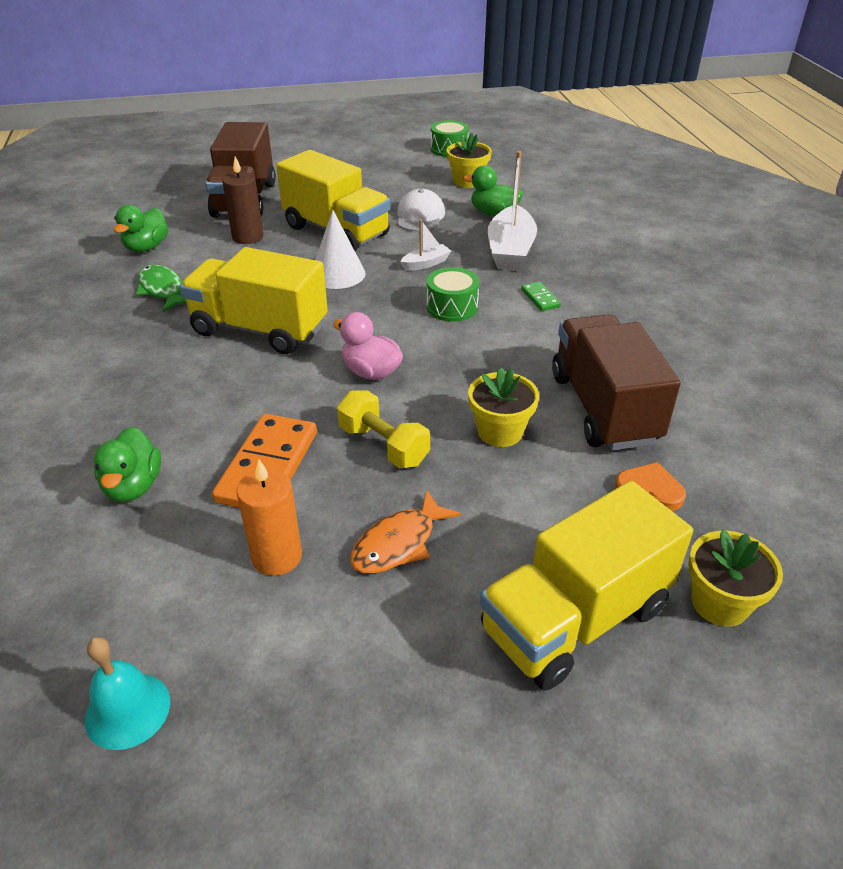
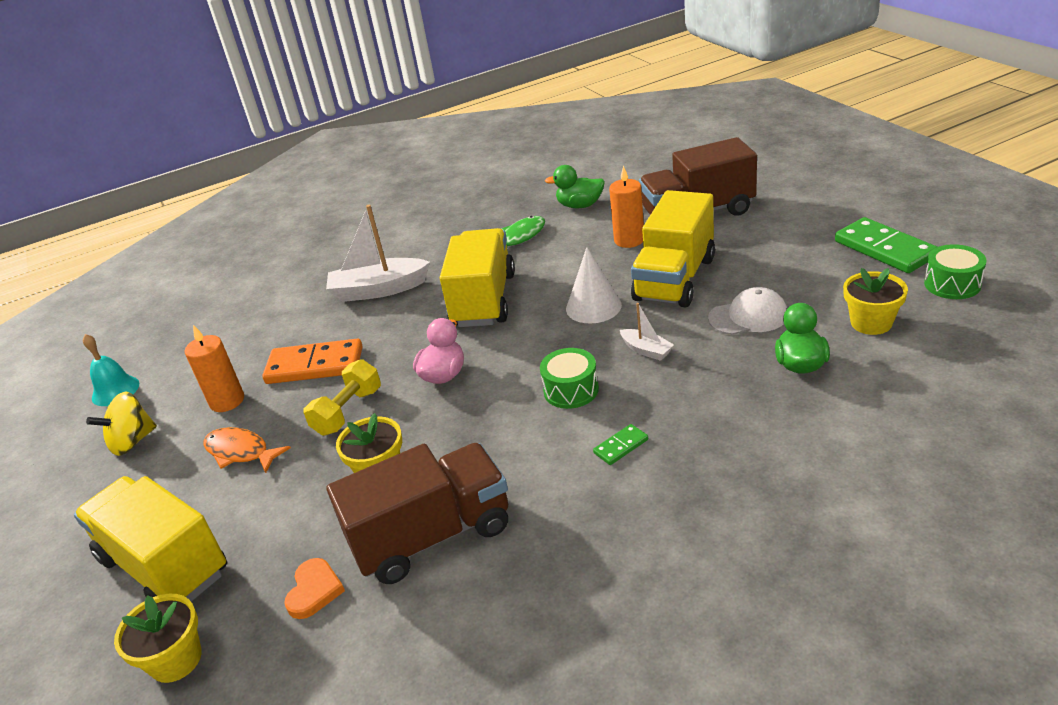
camera: 80 degrees right, 5 degrees down
green duck [94,427,161,502] -> none
brown candle [222,157,263,244] -> orange candle [609,166,644,248]
white boat [488,151,537,271] -> white boat moved to [326,205,430,302]
none -> yellow spinning top [86,391,157,456]
none -> green domino [835,217,937,273]

